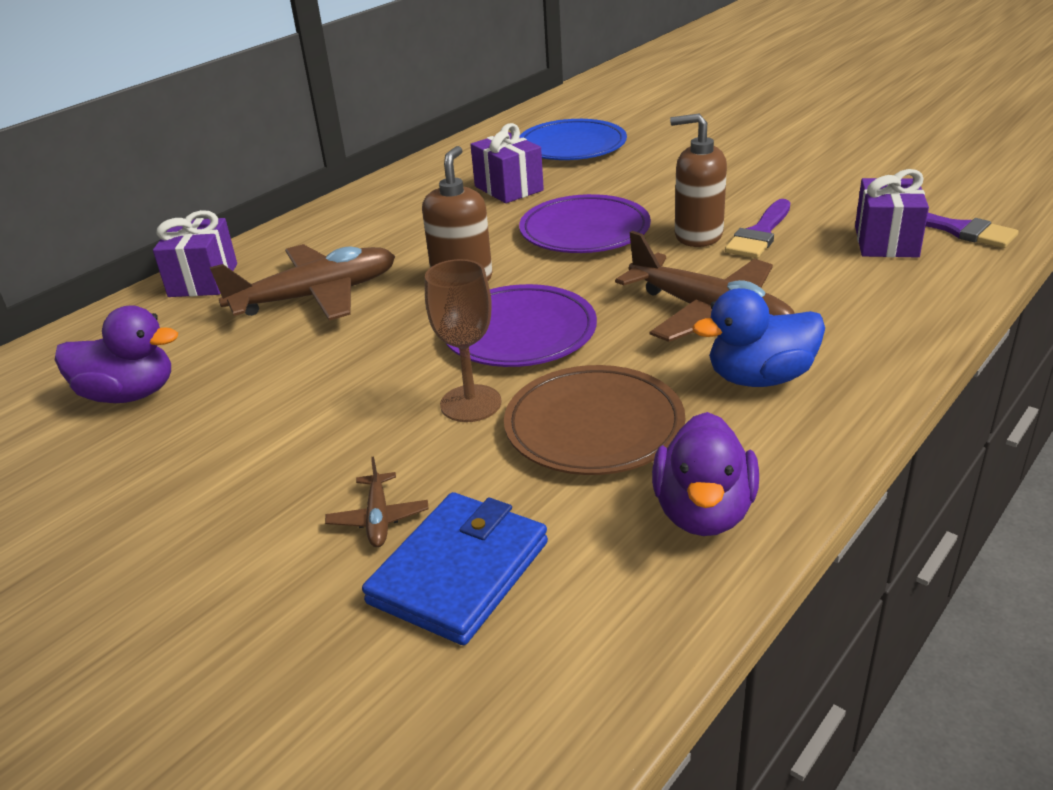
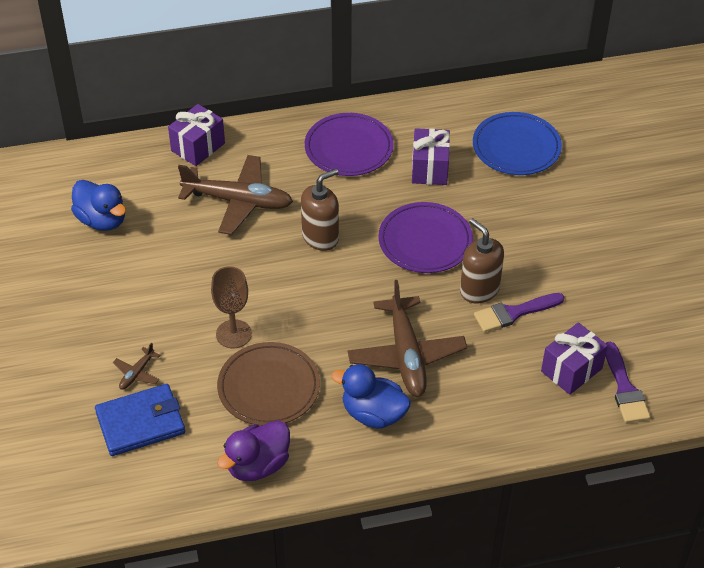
camera: 35 degrees right, 15 degrees up
purple duck [55,305,178,403] -> blue duck [71,180,126,231]
purple plate [446,284,597,367] -> purple plate moved to [305,113,394,176]

